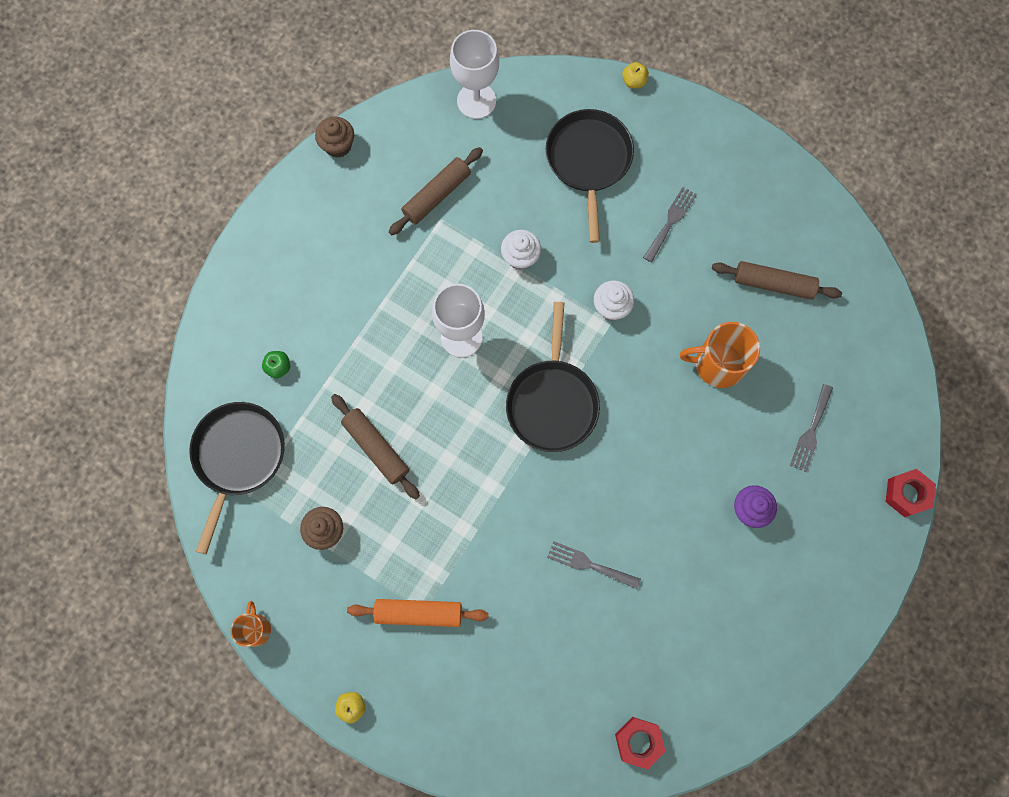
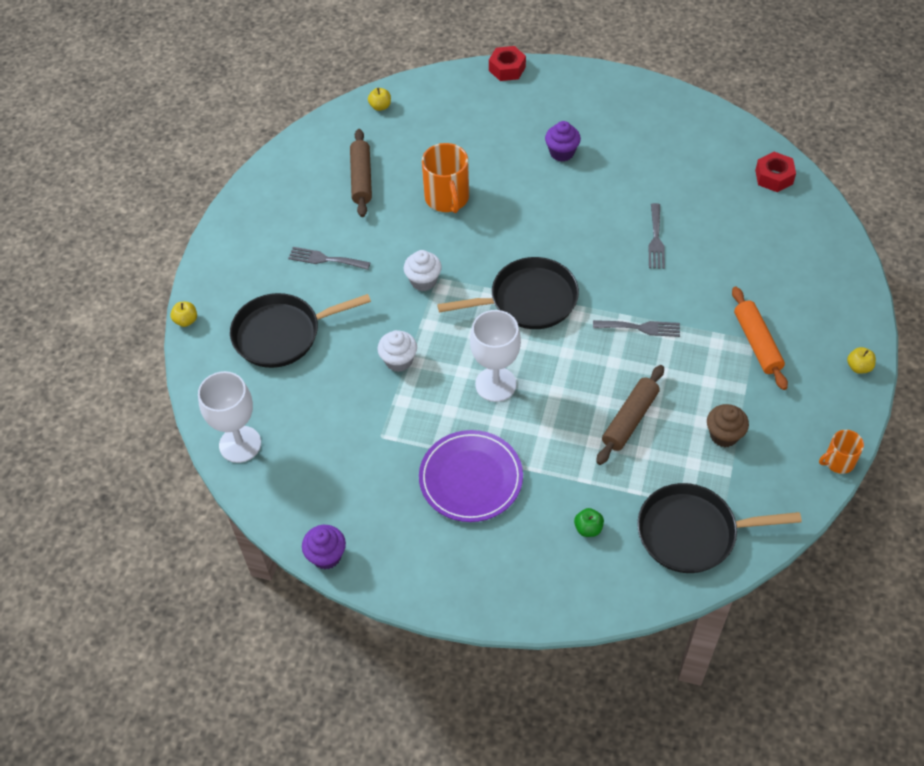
camera: 105 degrees left, 20 degrees down
brown cupcake [315,116,354,158] -> purple cupcake [302,525,346,569]
brown rolling pin [389,147,483,235] -> none
grey fork [790,384,833,472] -> grey fork moved to [593,320,680,337]
none -> yellow apple [368,88,391,111]
none -> purple plate [419,430,523,522]

